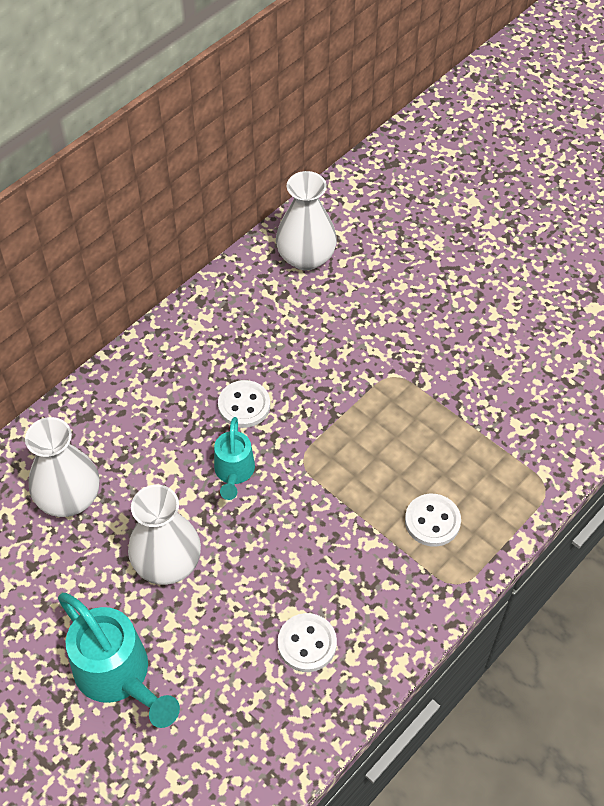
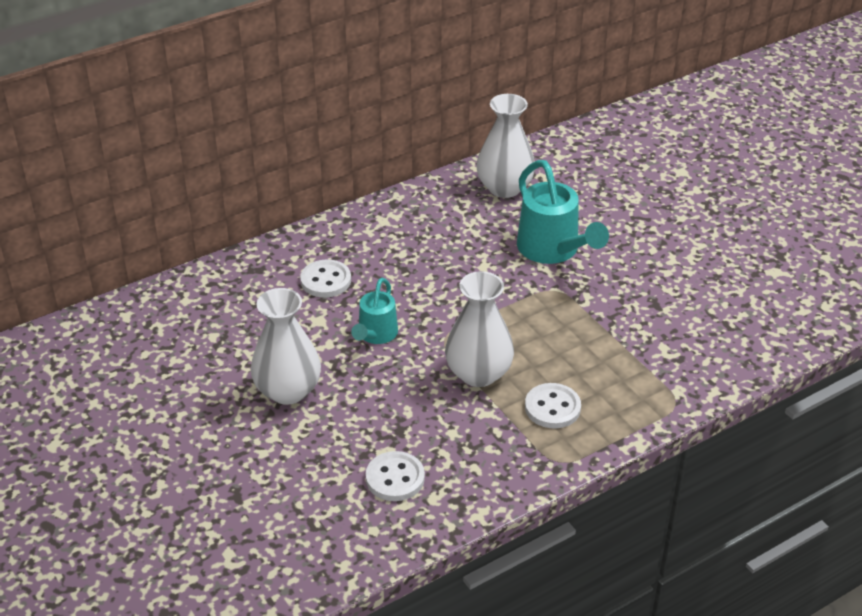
camera: 15 degrees right, 15 degrees down
white vase [25,417,99,517] -> white vase moved to [445,271,514,387]
turquoise watering can [58,593,180,728] -> turquoise watering can moved to [517,160,609,264]
white button [218,380,270,428] -> white button moved to [300,259,351,298]

